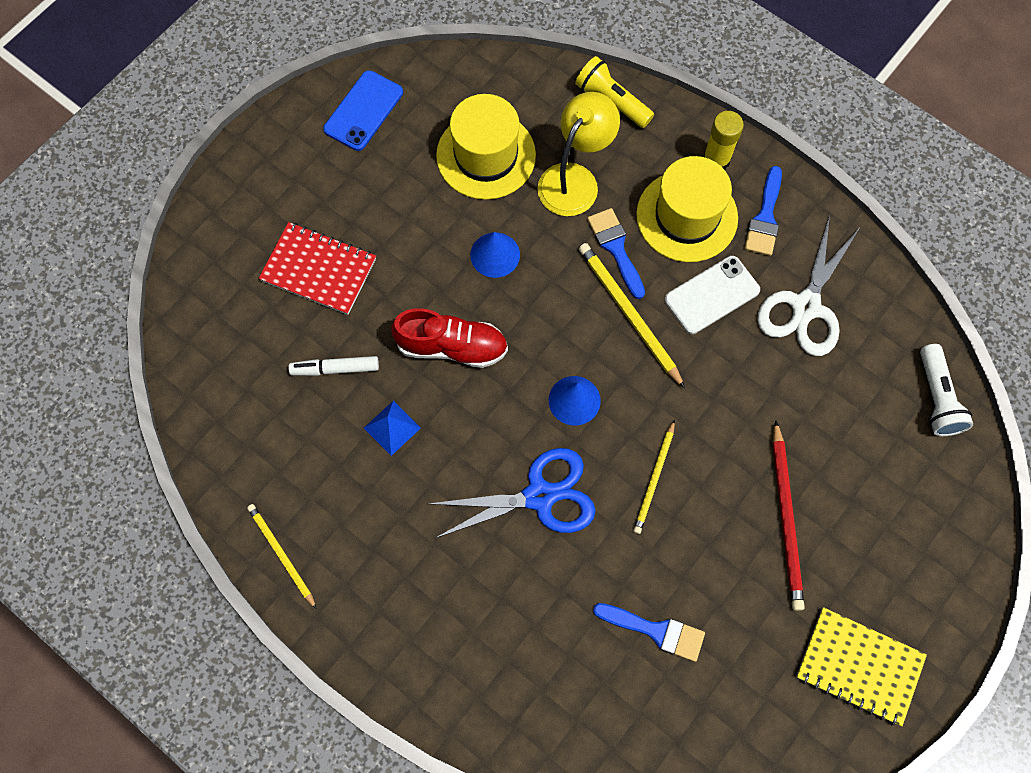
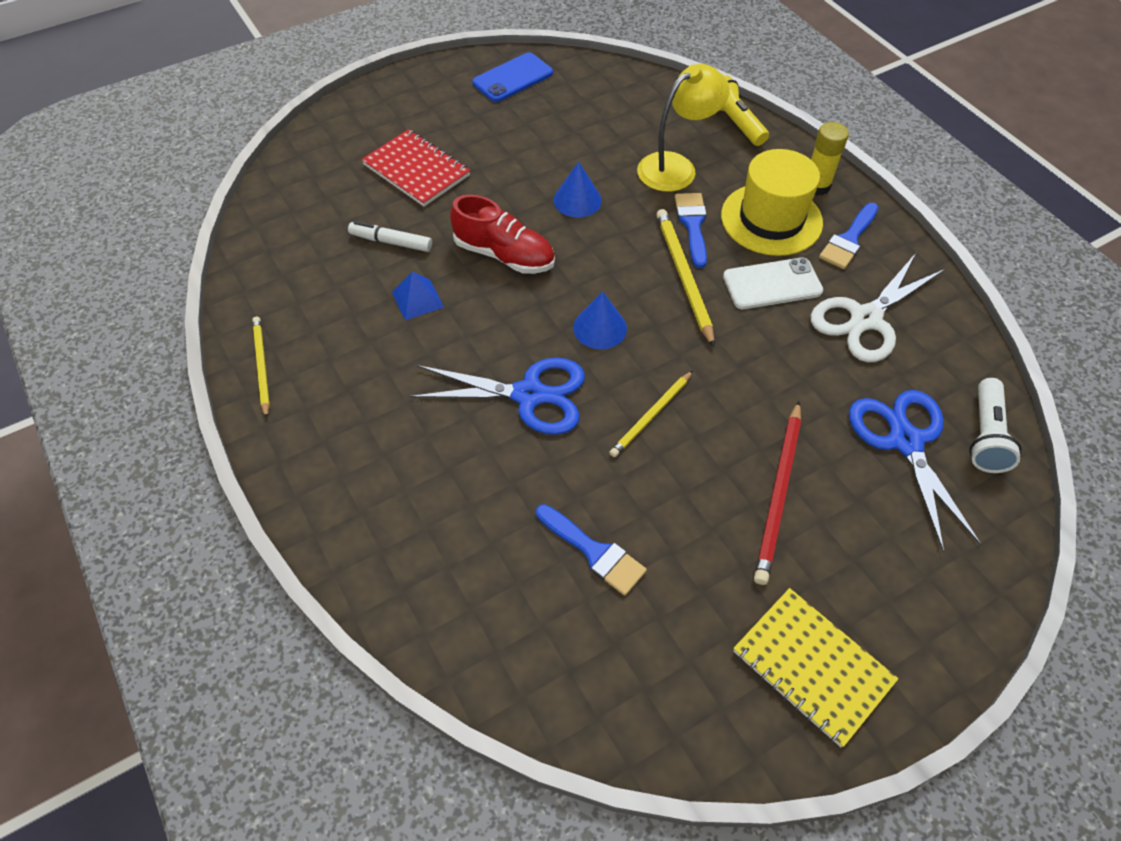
camera: 20 degrees right, 15 degrees down
yellow hat [436,94,536,200] -> none
none -> blue scissors [849,390,982,552]

